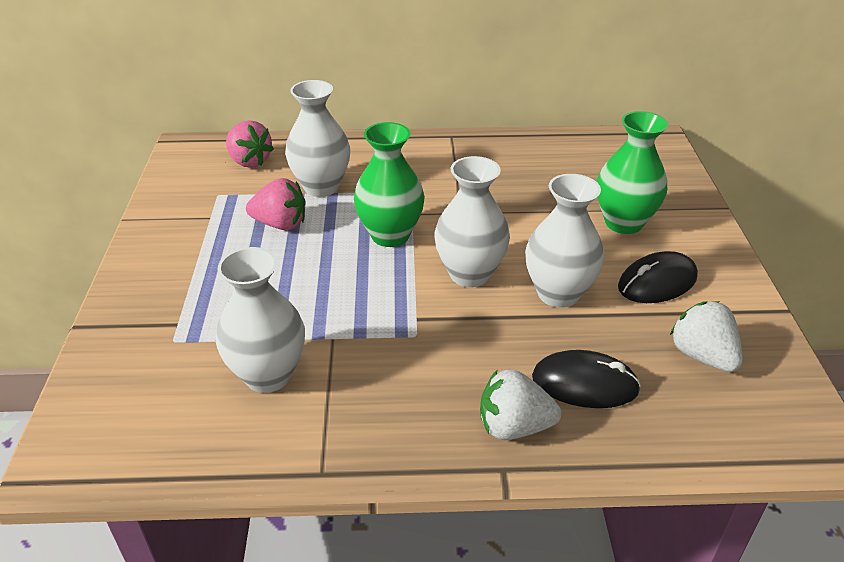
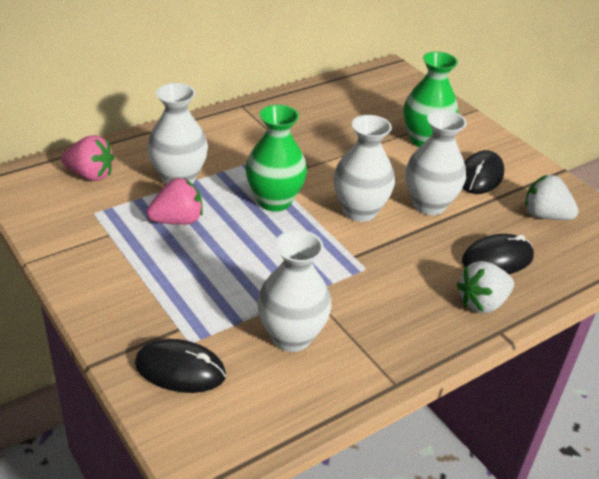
camera: 35 degrees left, 0 degrees up
none -> black mouse [135,339,226,393]

